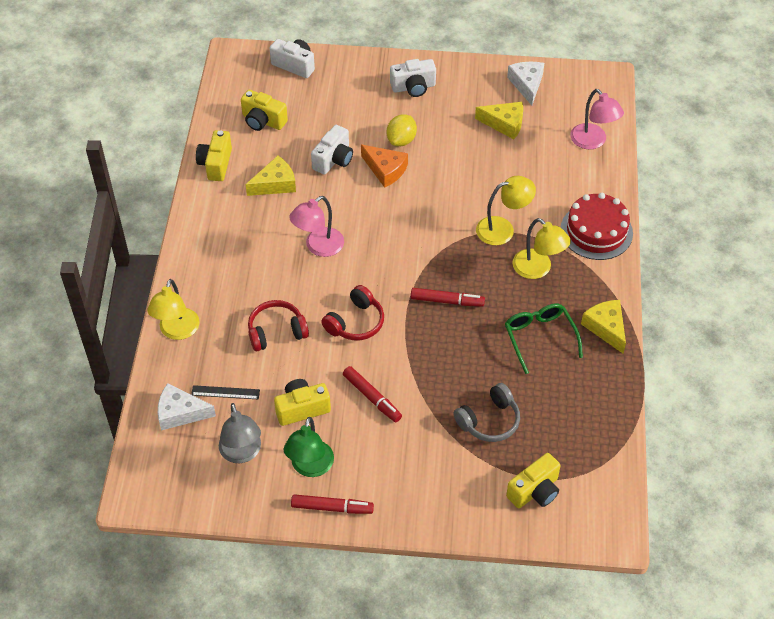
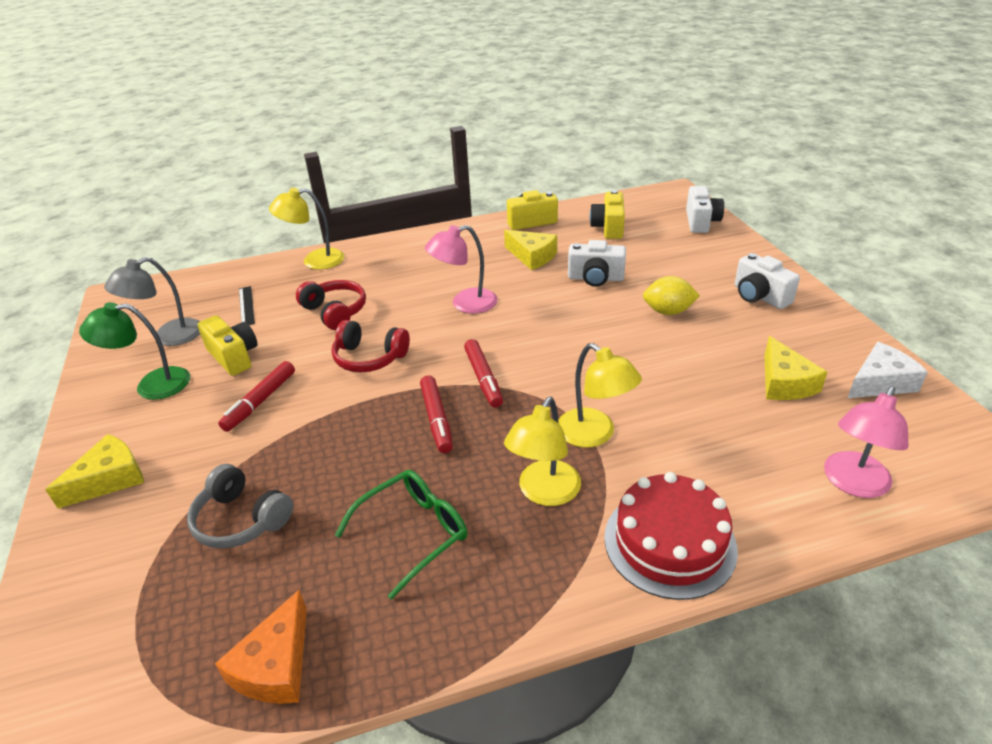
camera: 70 degrees right, 15 degrees down
white cheese [158,383,216,430] -> none
pink lamp [289,196,344,257] -> pink lamp turned 45 degrees counterclockwise [425,225,497,314]
red marker [291,494,374,514] -> red marker moved to [464,339,503,407]
orange cheese [361,145,408,188] -> orange cheese moved to [215,590,307,704]
yellow camera [506,453,561,508] -> none
yellow cheese [581,300,626,354] -> yellow cheese moved to [45,434,144,508]

